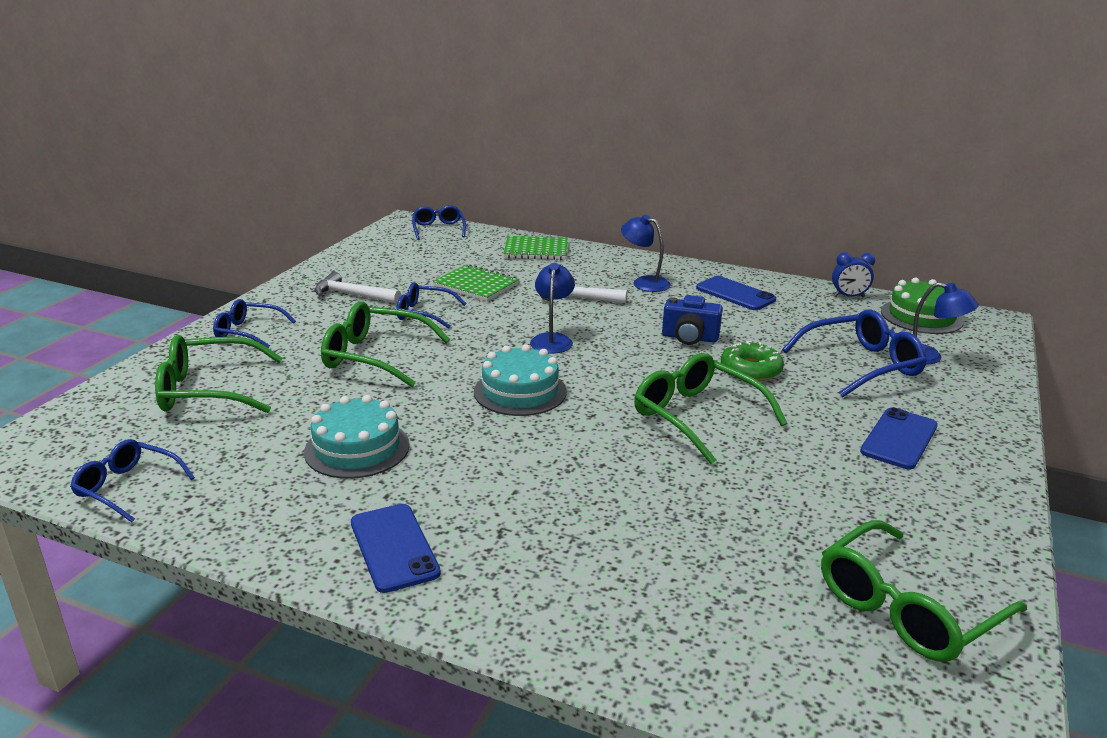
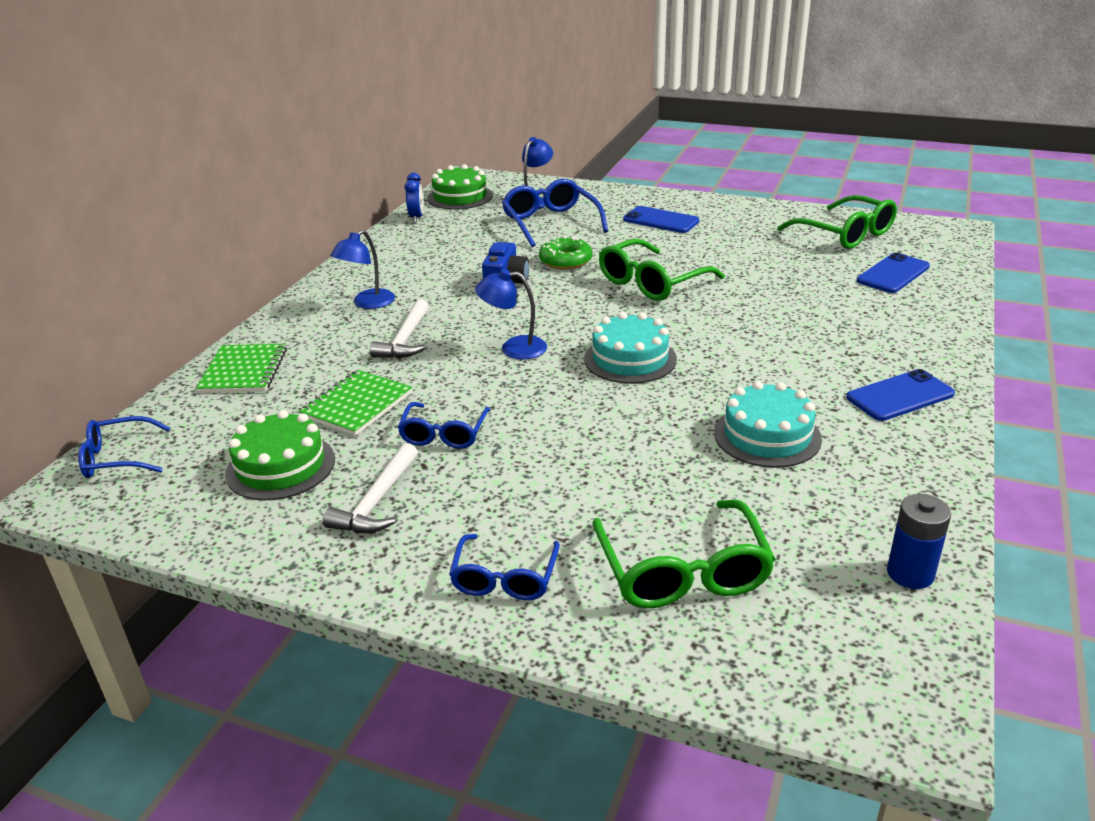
camera: 90 degrees left, 5 degrees up
blue glasses [70,439,195,522] -> blue battery [887,494,951,589]
green glasses [321,301,450,387] -> none
blue phone [696,276,776,310] -> blue phone moved to [857,252,930,293]
none -> green cake [225,410,335,500]

